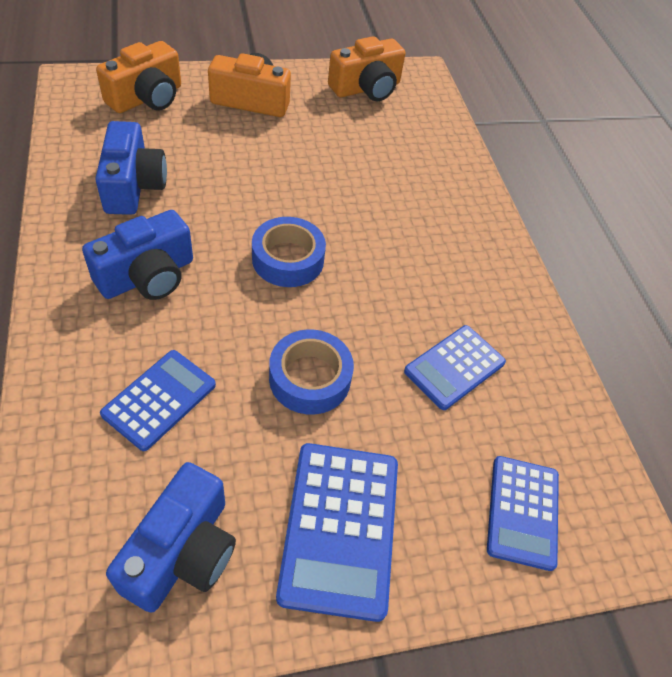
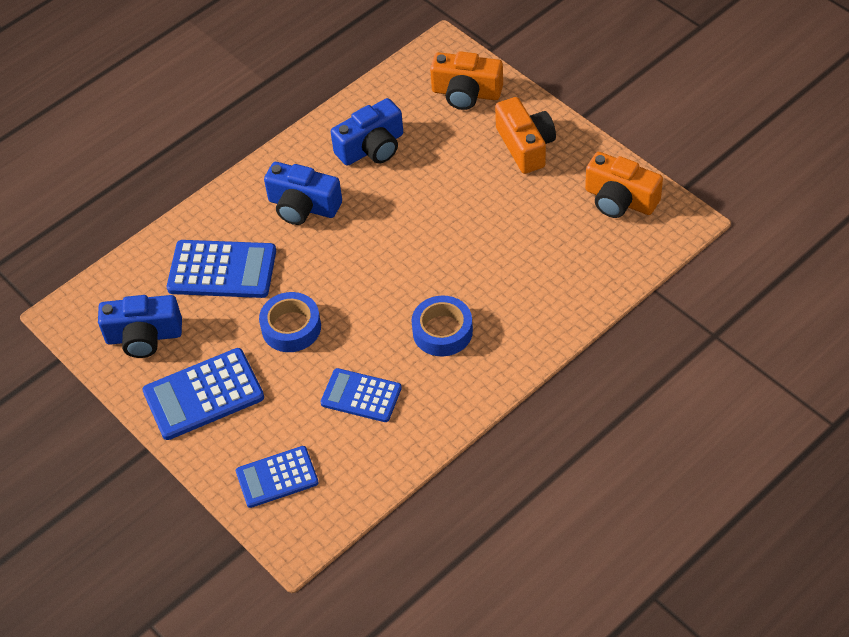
camera: 70 degrees right, 0 degrees up
blue calculator [100,350,216,451] -> blue calculator [167,240,276,298], size x1.50
blue tape [252,217,326,287] -> blue tape moved to [411,296,473,356]

